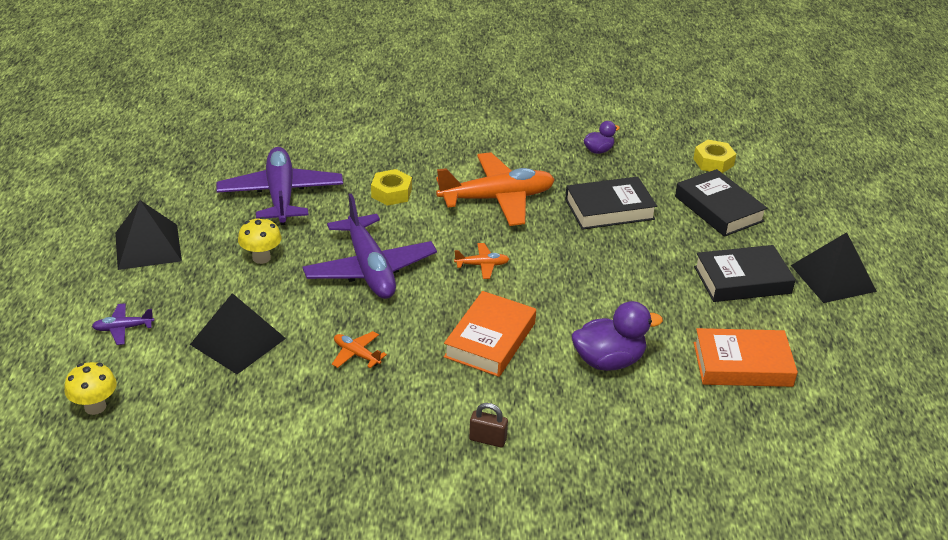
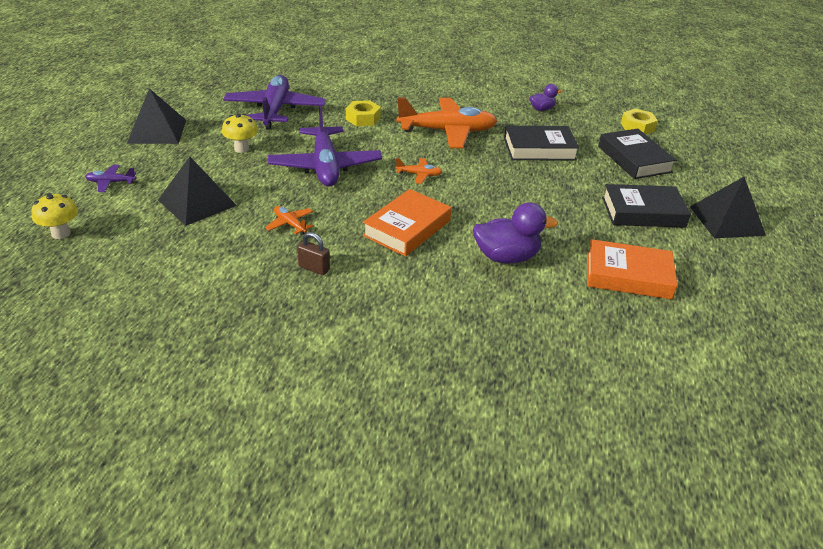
camera: 10 degrees right, 0 degrees up
brown padlock [469,403,508,447] -> brown padlock moved to [297,232,330,275]

